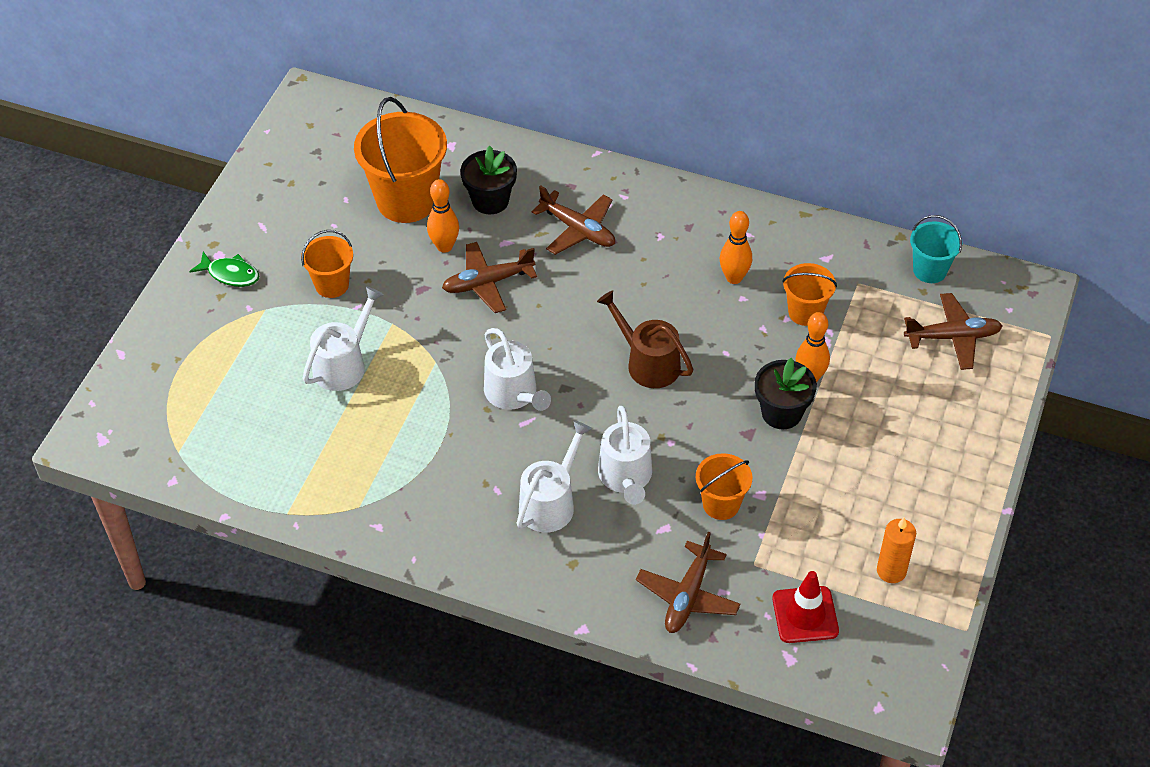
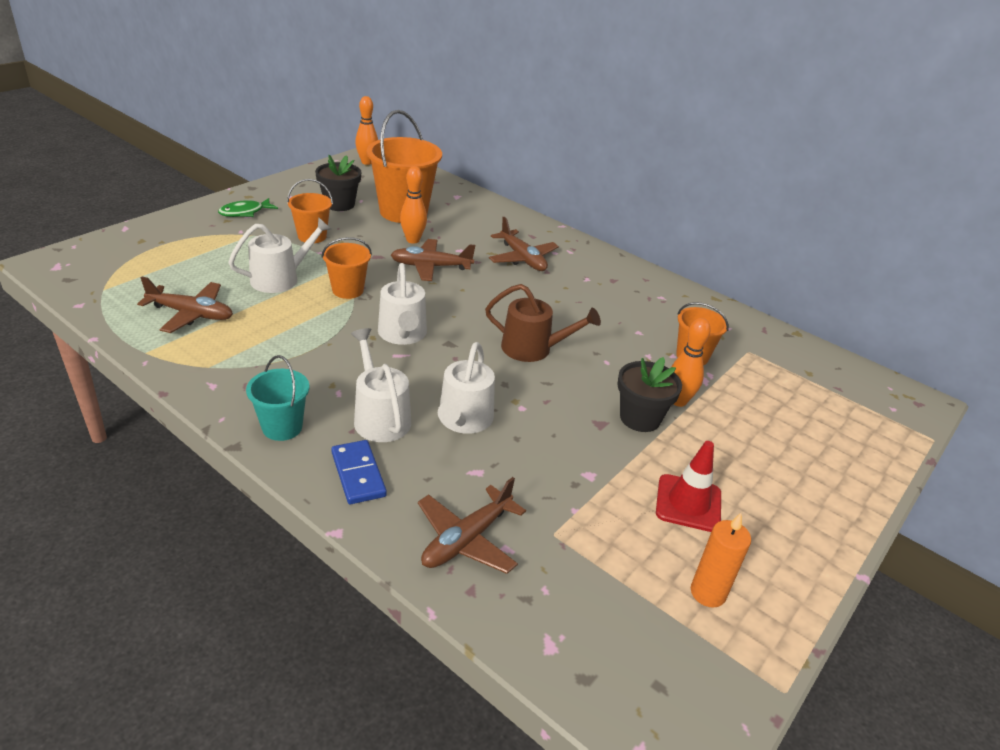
camera: 15 degrees right, 15 degrees down
green fish [189,252,259,287] -> green fish turned 105 degrees clockwise [218,198,278,217]
black flower pot [460,146,517,214] -> black flower pot moved to [315,155,361,211]
white watering can [517,420,592,533] -> white watering can turned 75 degrees counterclockwise [351,328,411,442]
brown watering can [597,290,693,388] -> brown watering can turned 135 degrees clockwise [485,284,601,362]
orange bucket [696,453,752,520] -> orange bucket moved to [321,237,372,299]
orange bowling pin [720,211,752,284] -> orange bowling pin moved to [355,96,378,165]
red traffic cone [772,571,839,643] -> red traffic cone moved to [656,441,721,532]
brown plane [904,293,1002,370] -> brown plane moved to [137,277,233,333]
turquoise bucket [910,215,962,283] -> turquoise bucket moved to [246,355,309,441]
none -> blue domino [331,440,387,504]

